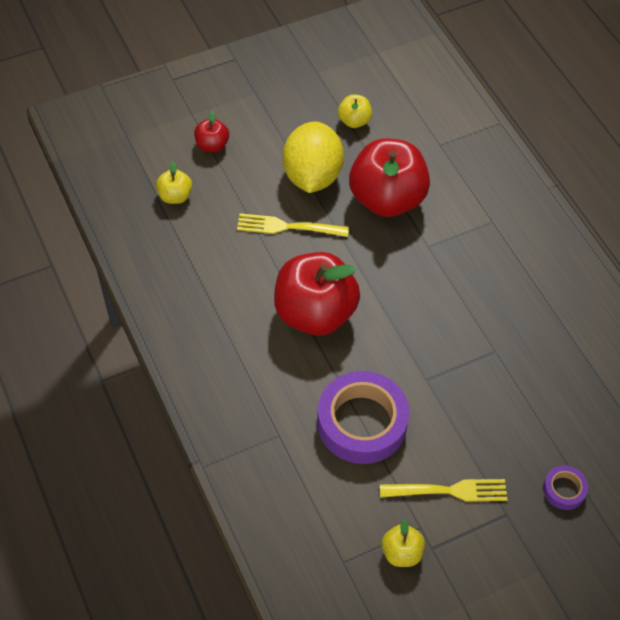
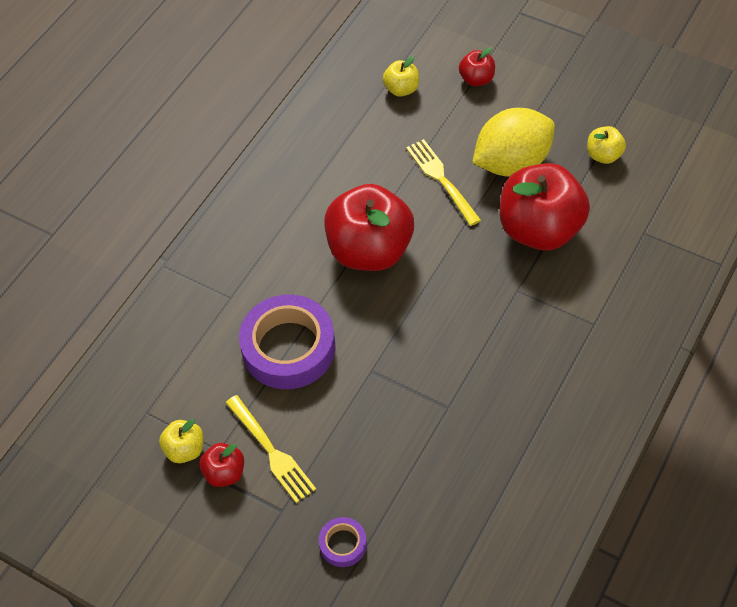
camera: 60 degrees right, 0 degrees up
none -> red apple [199,443,244,487]

